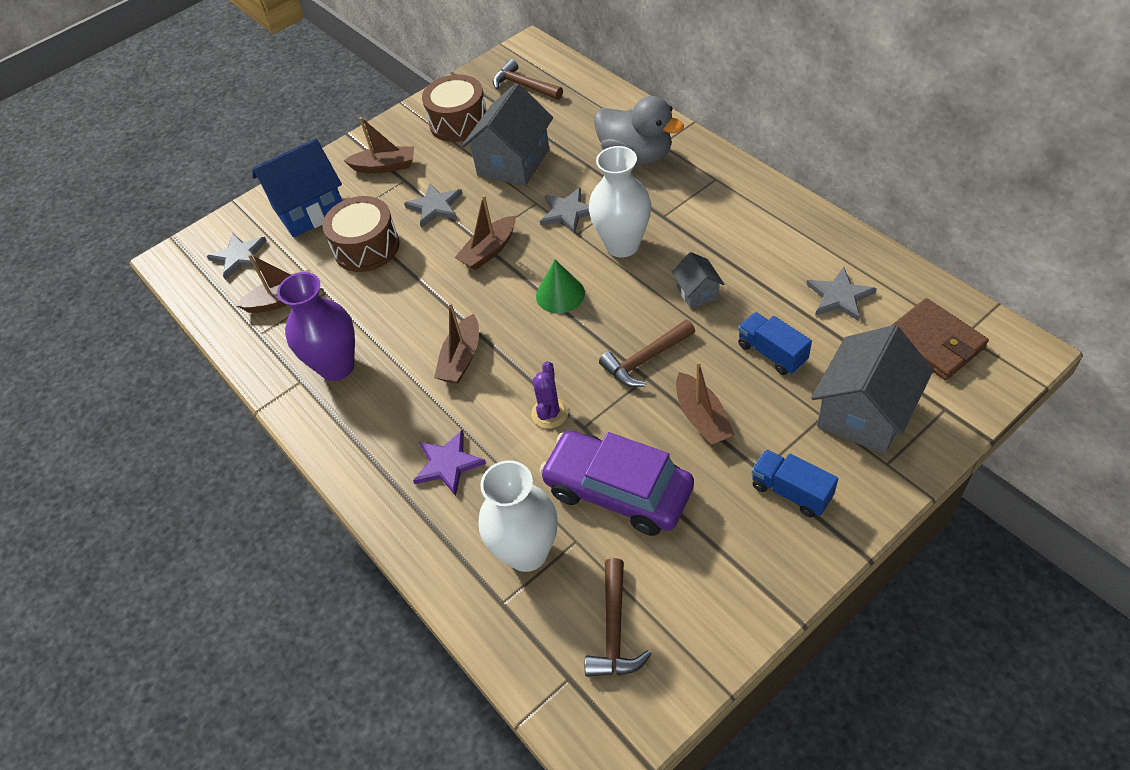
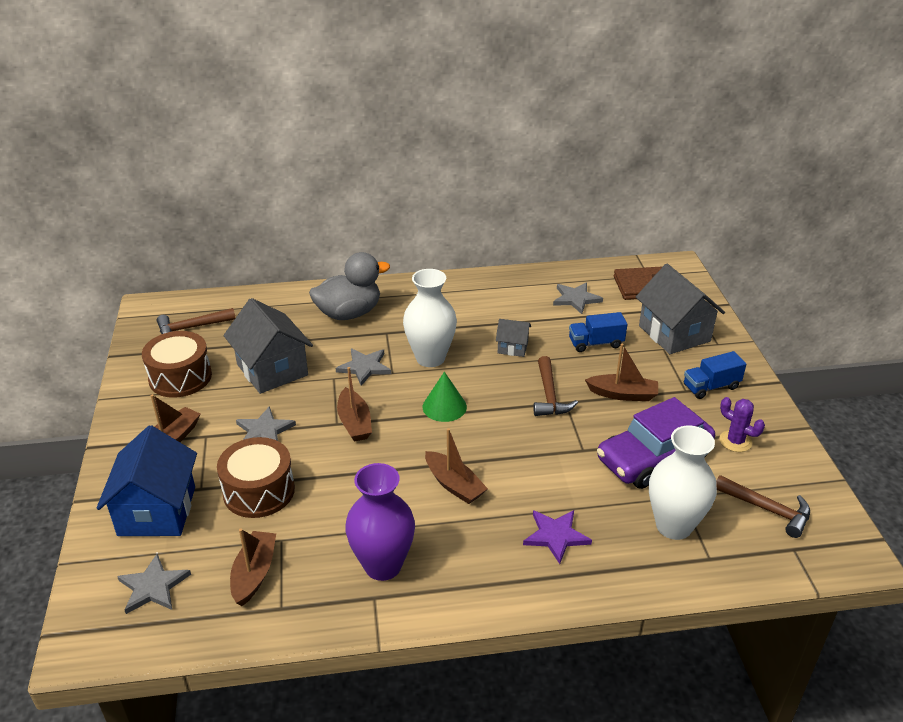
camera: 65 degrees left, 15 degrees down
purple cactus [531,361,568,429] -> purple cactus moved to [719,397,765,452]

